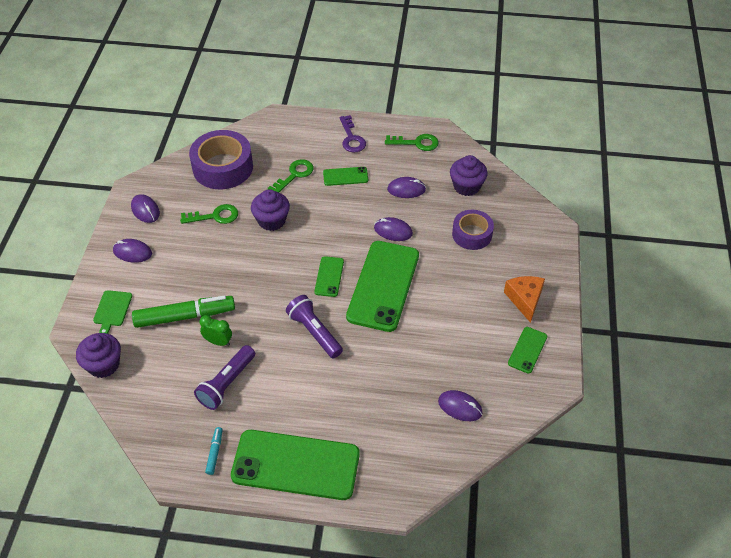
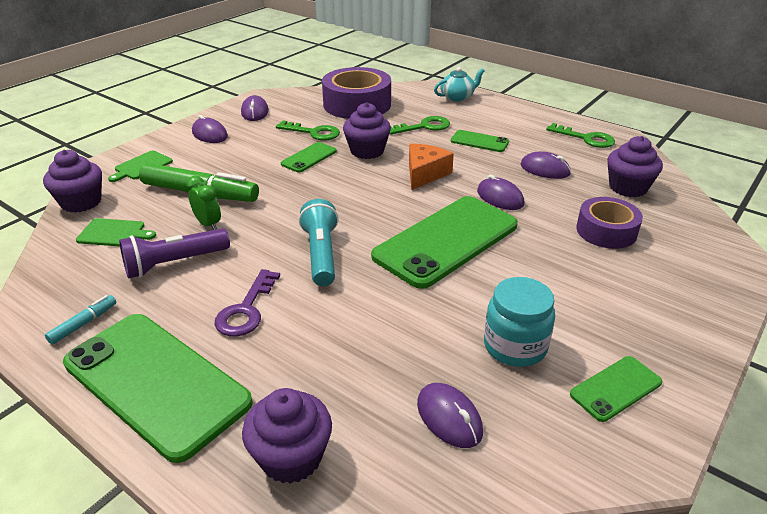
camera: 30 degrees right, 15 degrees down
purple flashlight [286,295,343,358] -> turquoise flashlight [299,199,339,286]
green phone [314,256,344,297] -> green phone moved to [281,142,337,172]
purple key [339,115,366,152] -> purple key moved to [214,269,280,337]
orange cheese [504,276,545,323] -> orange cheese moved to [409,143,454,190]
none -> green cutting board [76,218,156,247]
none -> purple cupcake [242,388,332,484]
none -> turquoise teapot [434,67,485,102]
none -> turquoise jar [484,277,555,367]

